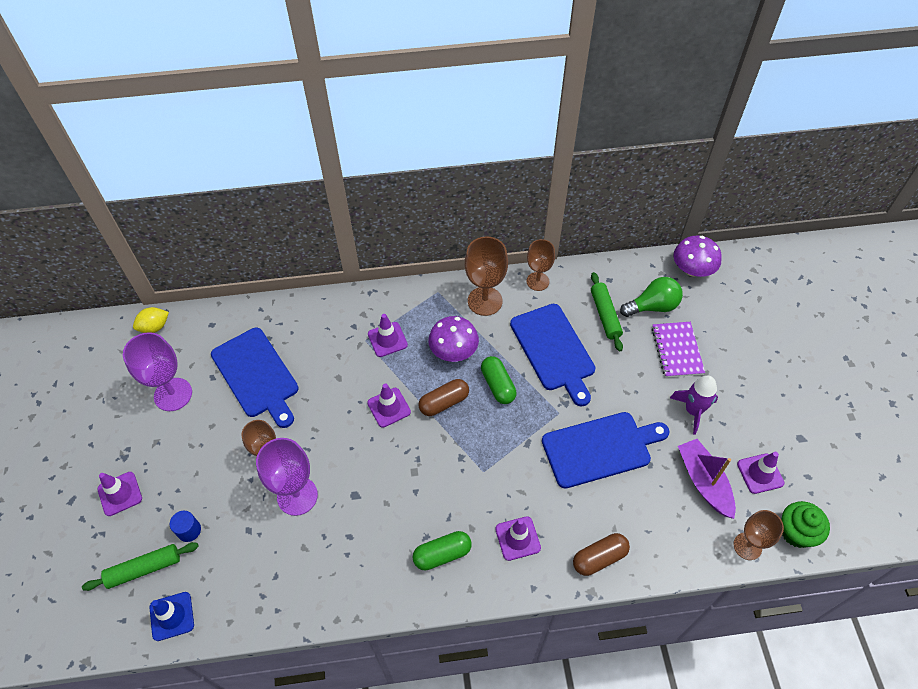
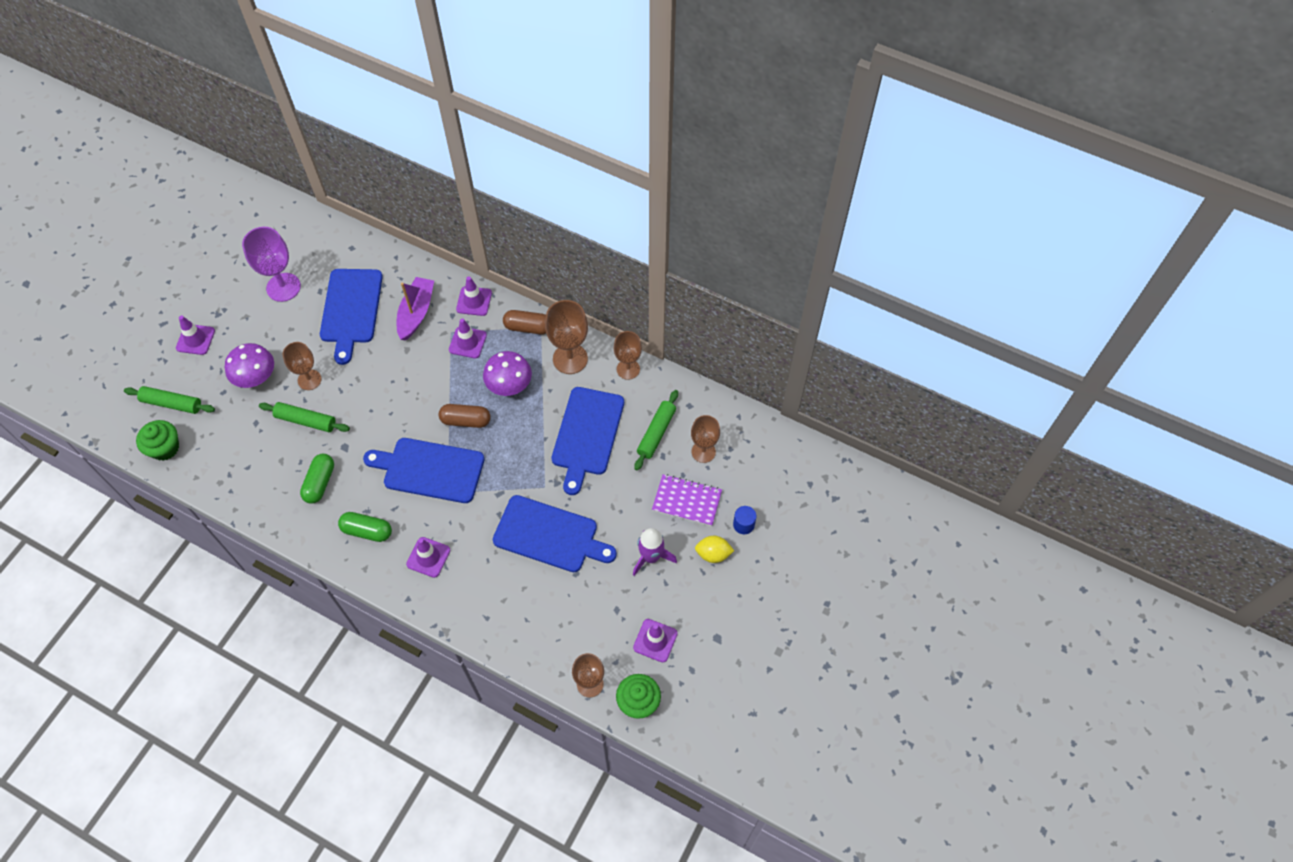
camera: 35 degrees right, 5 degrees up
yellow lemon [133,307,169,333] -> yellow lemon moved to [695,536,734,563]
blue traffic cone [150,592,194,641] -> green cupcake [136,420,179,461]
blue cylinder [170,511,201,542] -> blue cylinder moved to [733,506,757,534]
purple goblet [256,438,318,516] -> green rolling pin [259,402,350,432]
purple traffic cone [367,383,411,428] -> purple traffic cone moved to [456,276,492,316]
green capsule [481,356,516,404] -> green capsule moved to [300,454,334,503]
brown capsule [573,533,630,576] -> brown capsule moved to [503,310,546,334]
green light bulb [620,277,683,317] -> brown goblet [691,415,720,463]
purple notebook [652,322,705,378] -> purple notebook turned 75 degrees clockwise [652,474,722,526]
purple mushroom [674,236,722,277] -> purple mushroom moved to [225,343,274,388]
purple boat [678,439,736,519] -> purple boat moved to [397,277,434,341]
none -> blue cutting board [363,438,485,503]

